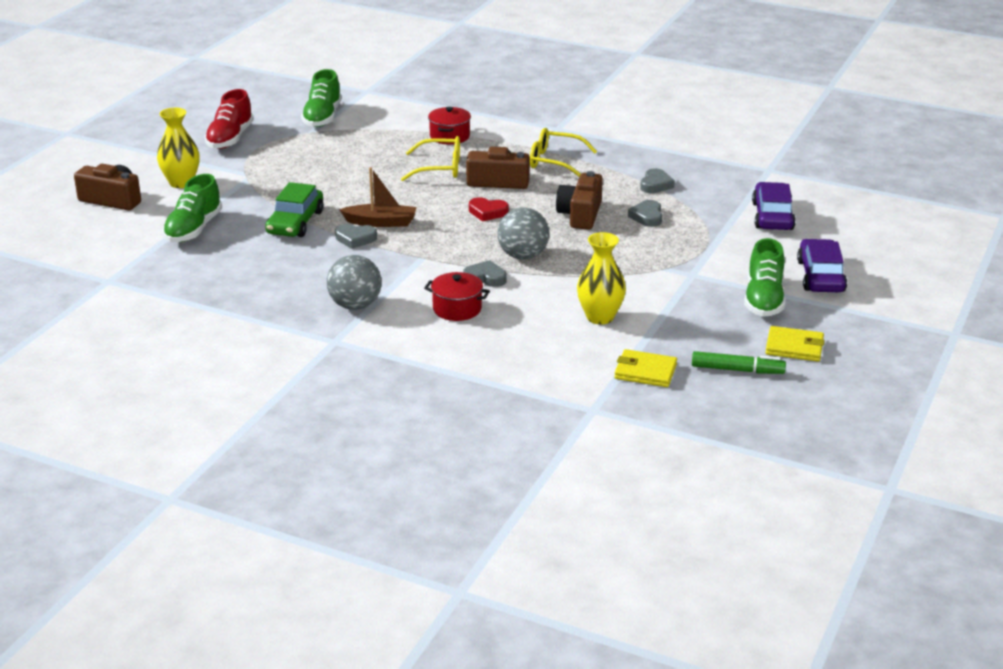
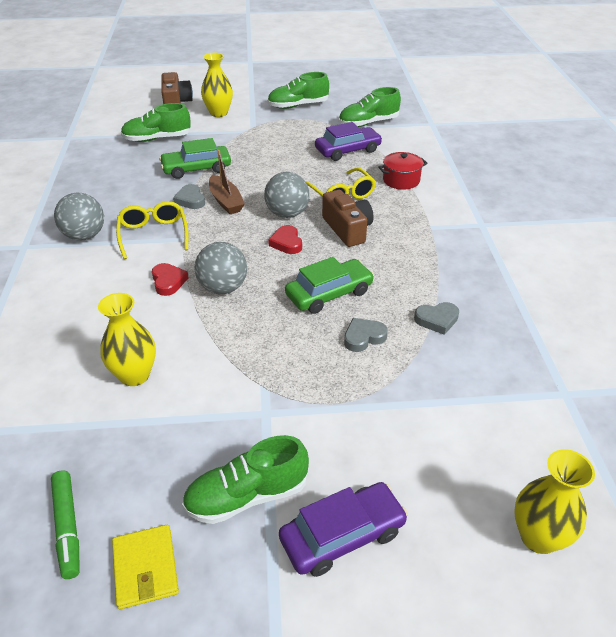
camera: 60 degrees right, 10 degrees up
red shoe [205,89,254,149] -> green shoe [267,72,329,109]
red pot [424,272,490,321] -> none
grey heart [463,260,506,287] -> red heart [152,263,189,296]
yellow glasses [530,128,597,177] -> yellow glasses moved to [116,201,189,259]
brown camera [556,171,603,230] -> green car [285,257,374,314]
yellow wallet [614,349,677,387] -> none
purple car [752,182,796,230] -> purple car moved to [315,122,382,161]
none -> grey ball [264,172,309,218]
none -> yellow vase [515,449,595,554]

